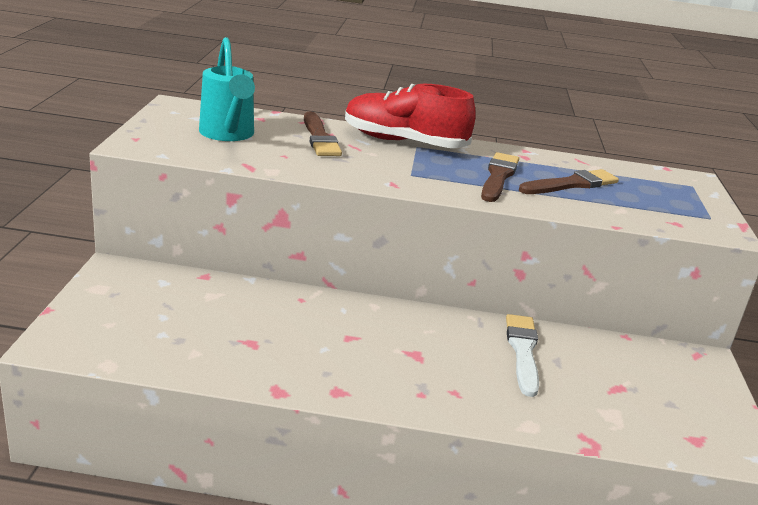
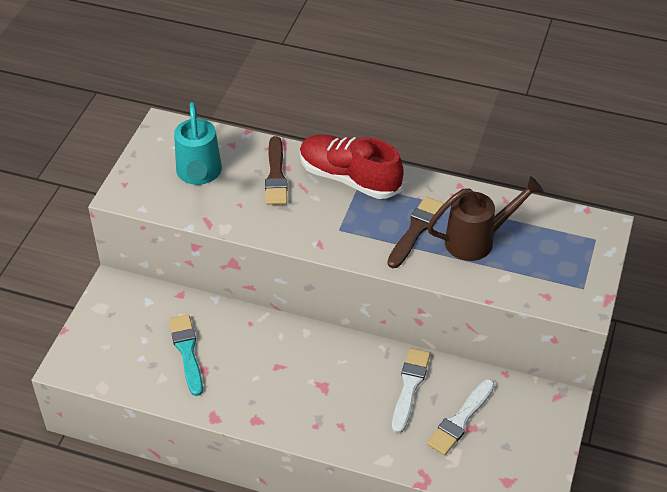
camera: 15 degrees right, 20 degrees up
brown brush [519,169,619,194] -> brown watering can [427,176,544,261]
none -> turquoise brush [169,314,203,396]
none -> white brush [427,379,495,455]

